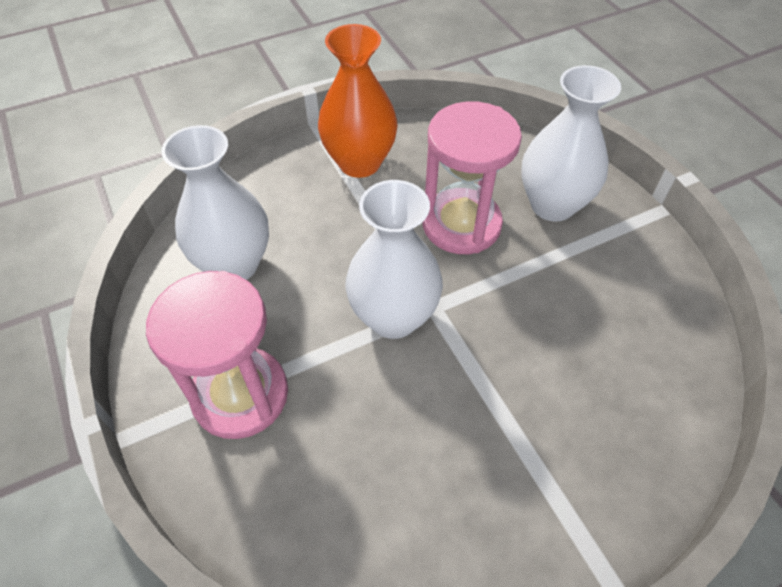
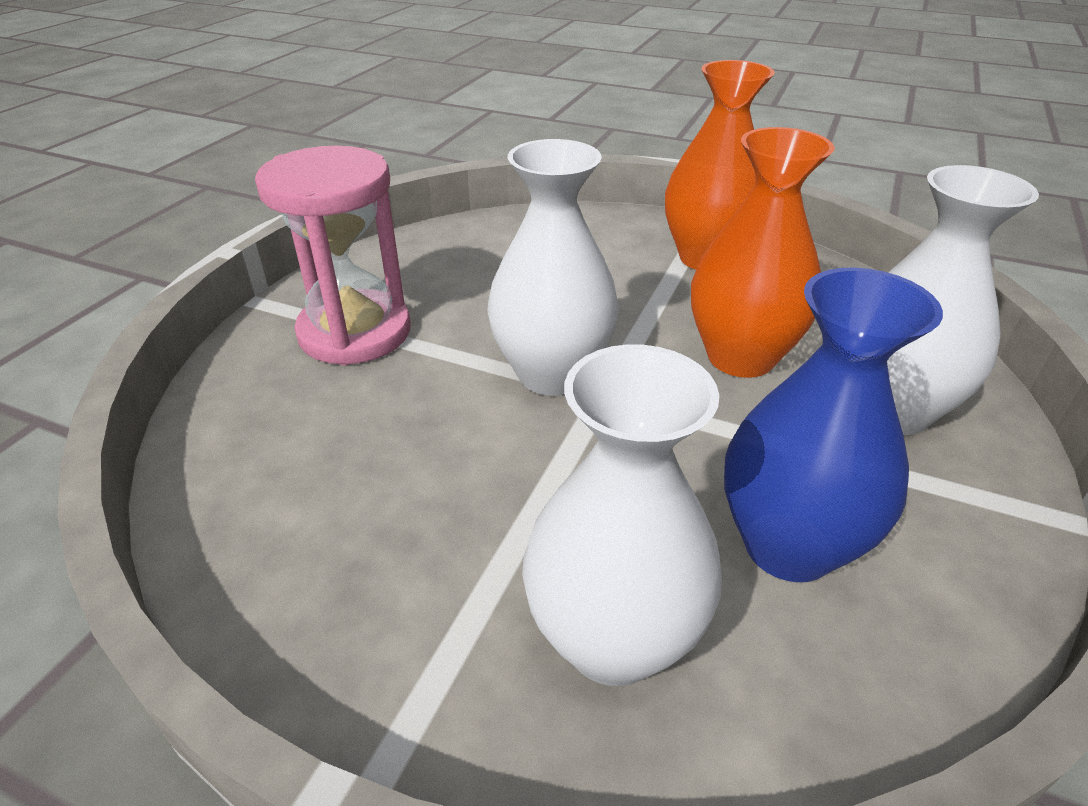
camera: 50 degrees right, 15 degrees down
white vase [161,125,269,280] -> white vase moved to [522,344,722,686]
pink hourglass [423,101,522,254] -> orange vase [691,127,835,378]
none -> blue vase [724,267,943,582]

